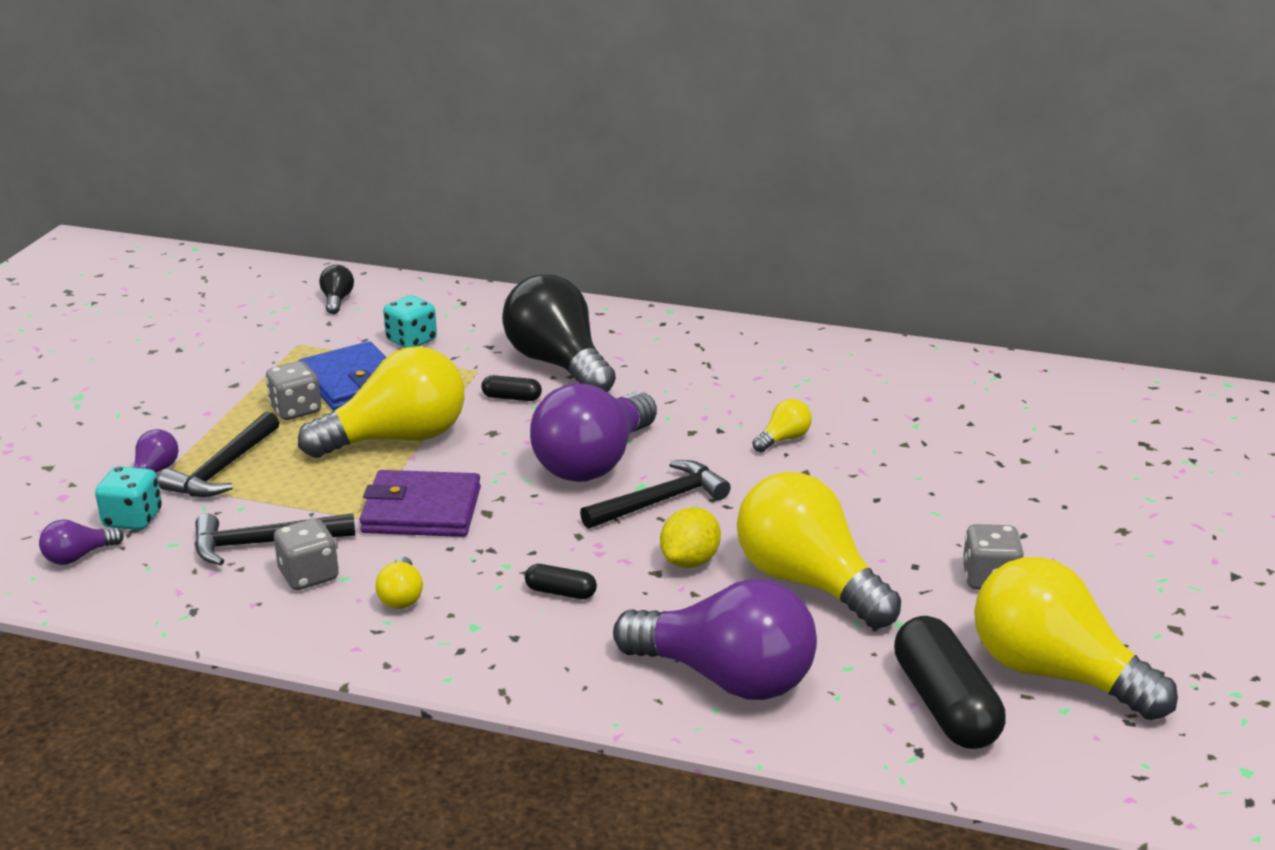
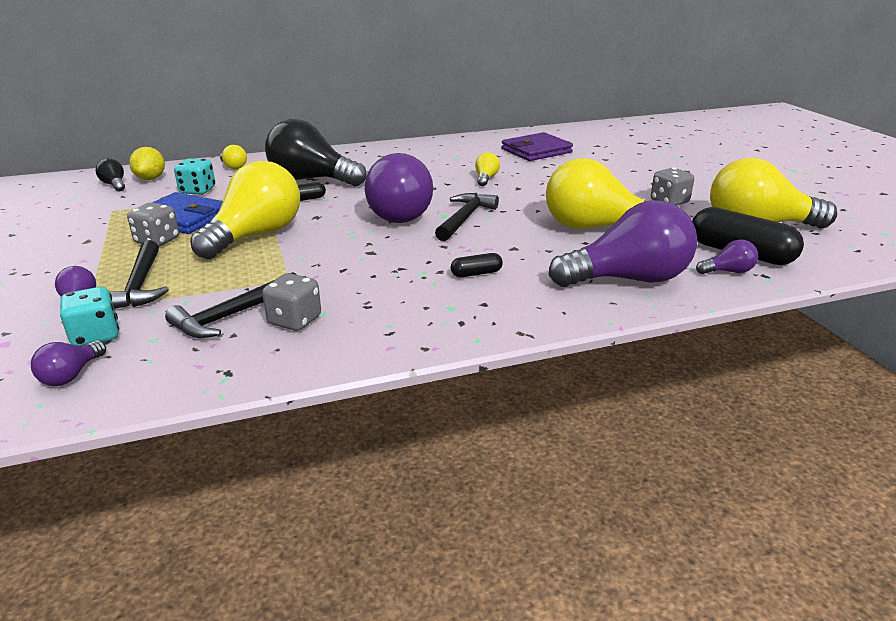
camera: 35 degrees left, 0 degrees up
purple wallet [359,470,481,537] -> purple wallet moved to [501,132,573,161]
yellow light bulb [375,557,423,609] -> yellow light bulb moved to [220,145,247,169]
yellow lemon [660,507,721,568] -> yellow lemon moved to [129,147,165,180]
none -> purple light bulb [696,239,758,274]

